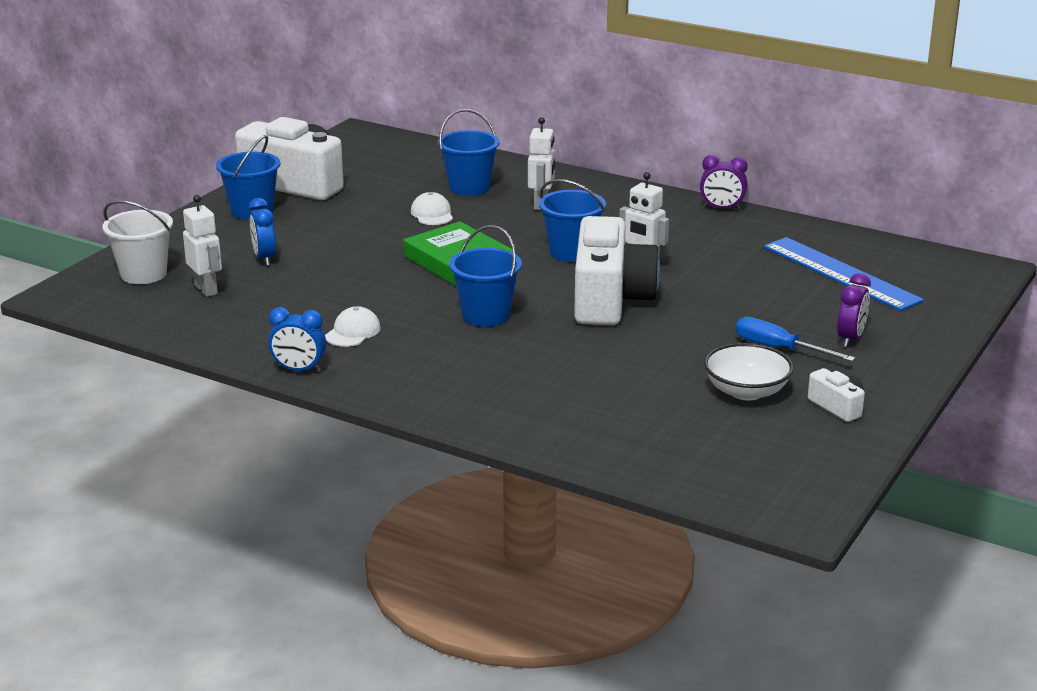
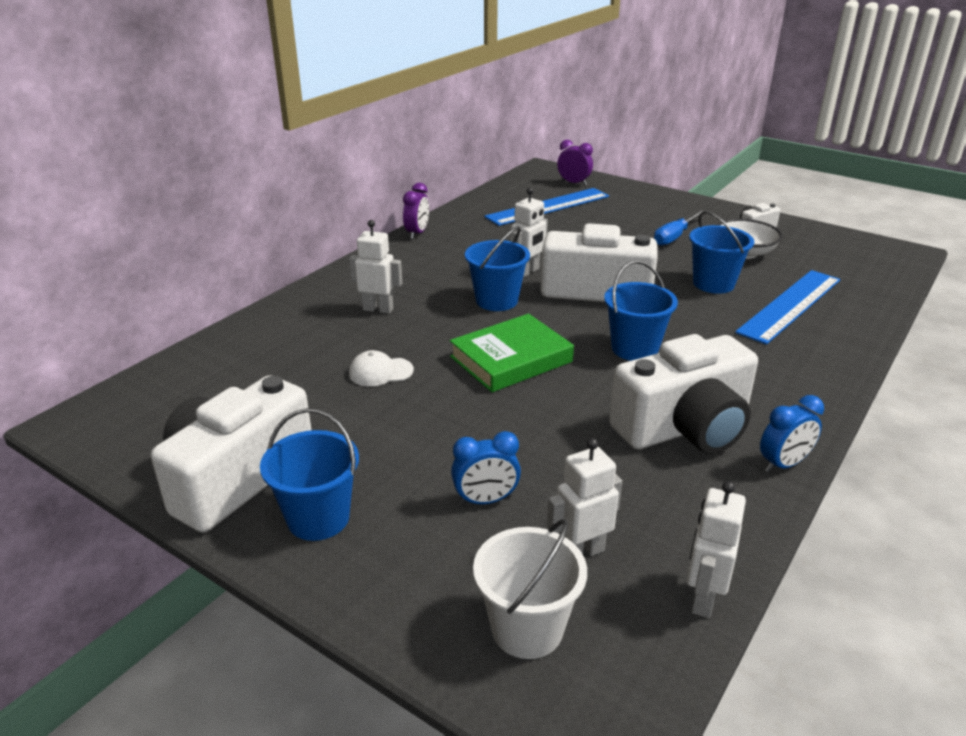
camera: 85 degrees left, 5 degrees up
blue clock [268,307,326,372] -> blue clock turned 45 degrees clockwise [760,395,824,472]
white cap [325,306,381,347] -> white camera [609,334,758,454]
blue bucket [438,109,500,196] -> blue bucket moved to [689,211,754,294]
purple clock [837,273,871,347] -> purple clock moved to [557,140,593,185]
none -> white robot [687,481,746,618]
none -> blue ruler [735,270,840,345]

